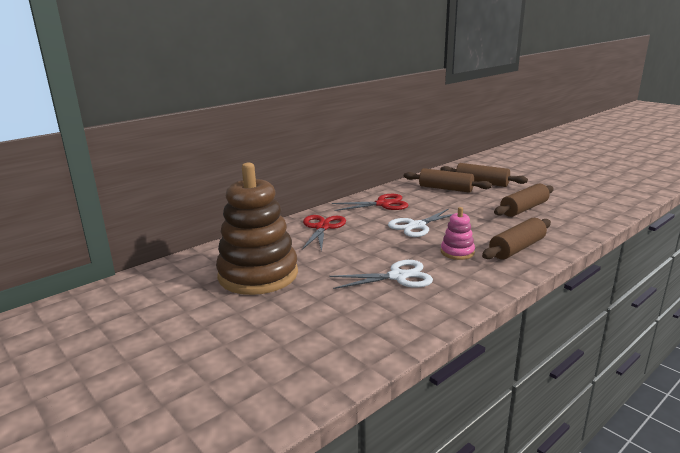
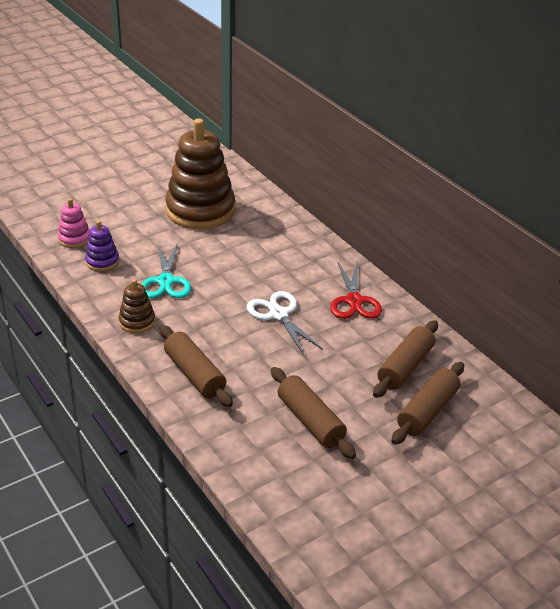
camera: 95 degrees right, 15 degrees up
red scissors [302,215,346,252] -> none
white scissors [329,260,433,289] -> turquoise scissors [142,243,191,298]
pink stacking toy [441,207,475,260] -> pink stacking toy moved to [58,198,90,248]
none -> purple stacking toy [85,221,119,271]
none -> brown stacking toy [119,279,155,333]

